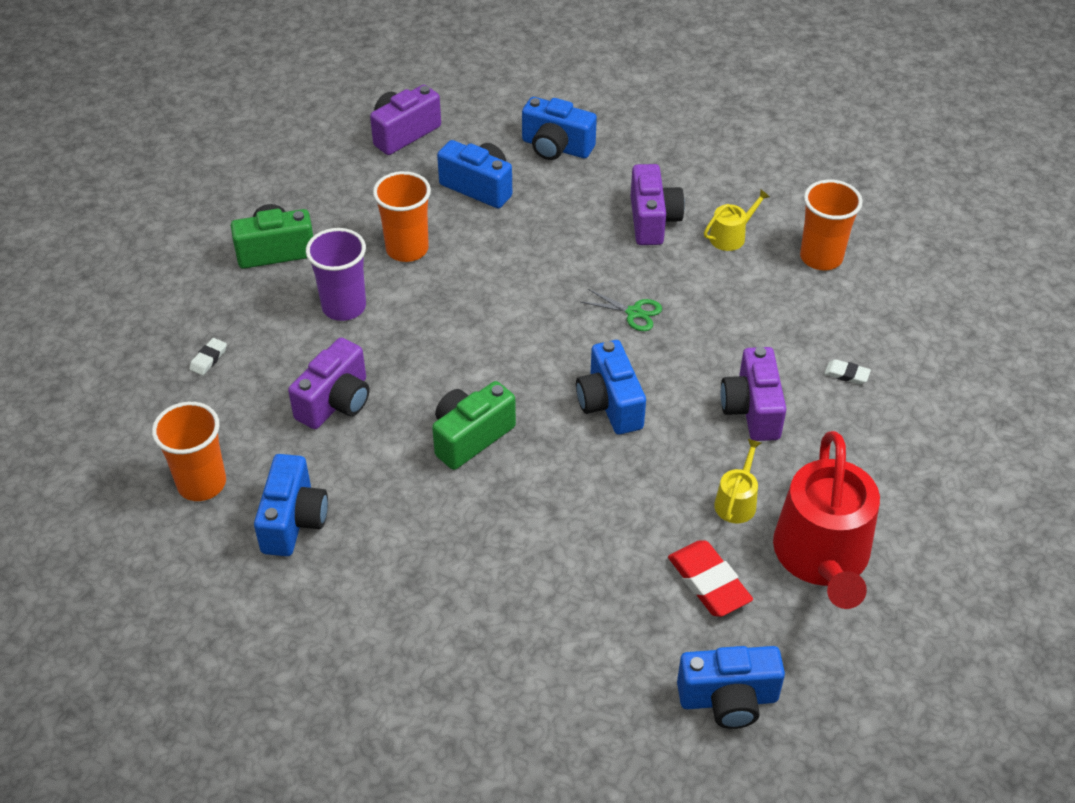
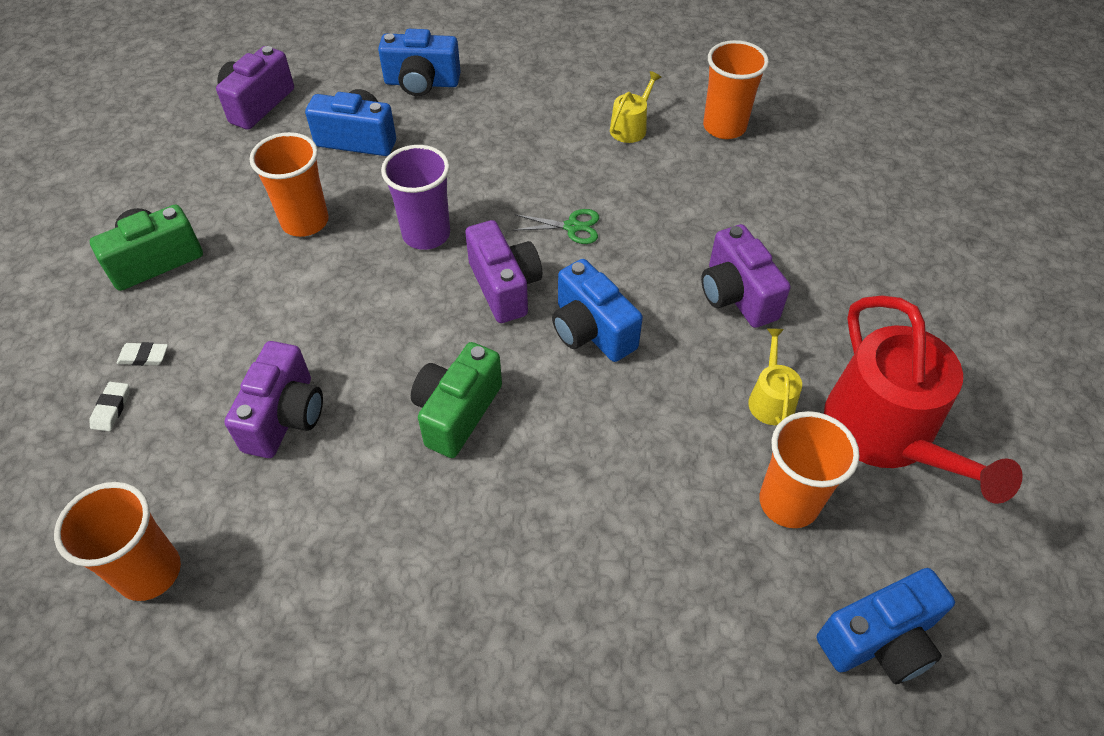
camera: 20 degrees left, 5 degrees up
blue camera [254,454,328,556] -> none
purple cup [306,228,366,321] -> purple cup moved to [381,145,450,250]
purple camera [631,164,685,245] -> purple camera moved to [465,220,542,323]
red eraser [668,540,753,617] -> orange cup [759,411,860,528]
white eraser [824,359,871,385] -> white eraser moved to [117,342,168,366]

